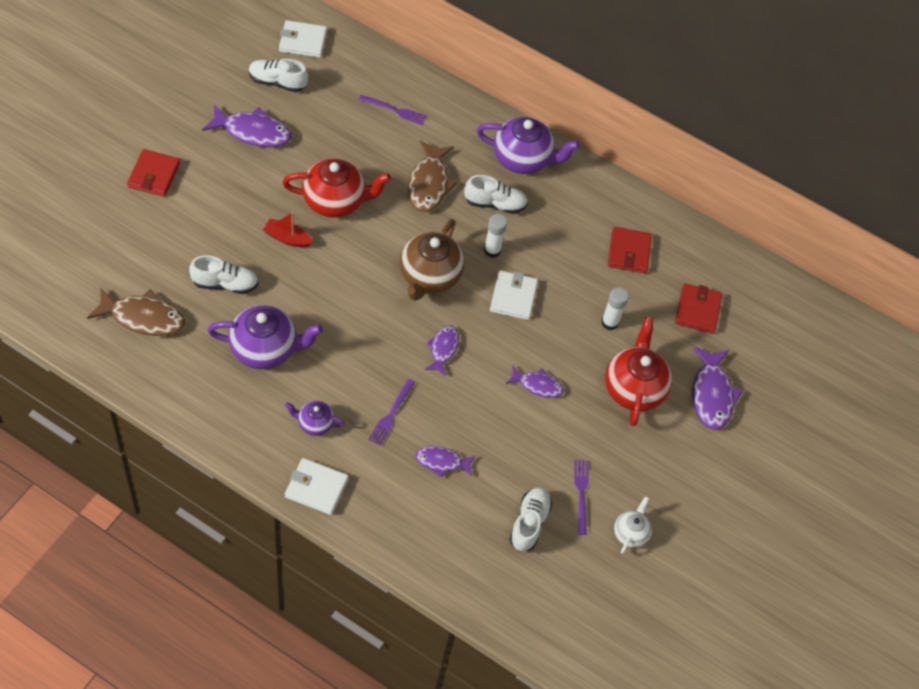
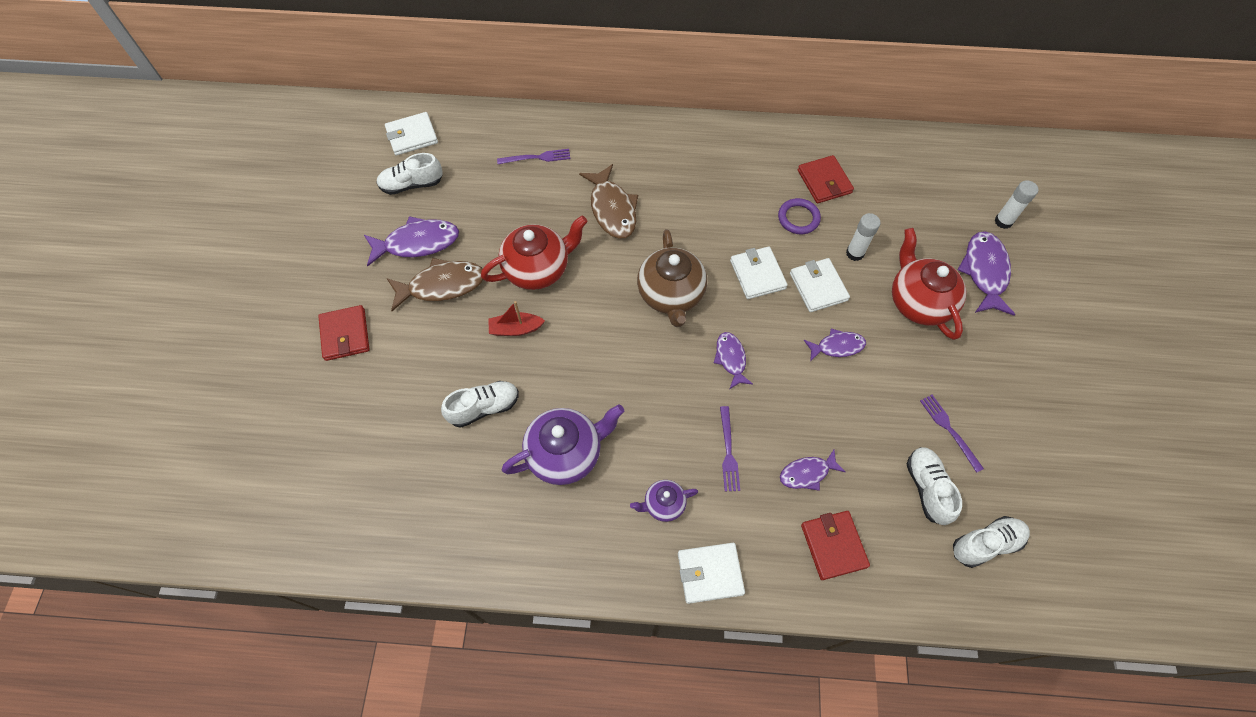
camera: 20 degrees left, 5 degrees up
brown fish [87,288,185,336] -> brown fish moved to [386,258,483,311]
white shoe [464,175,528,214] -> white shoe moved to [953,516,1030,568]
purple teapot [477,117,580,174] -> none
white glue stick [484,214,507,258] -> white glue stick moved to [994,180,1038,229]
white teapot [614,496,652,554] -> none
red wallet [675,284,722,334] -> red wallet moved to [801,511,870,580]
purple fish [692,346,743,430] -> purple fish turned 150 degrees counterclockwise [957,231,1015,316]
none -> purple ring [778,198,821,234]
none -> white wallet [790,258,850,312]

